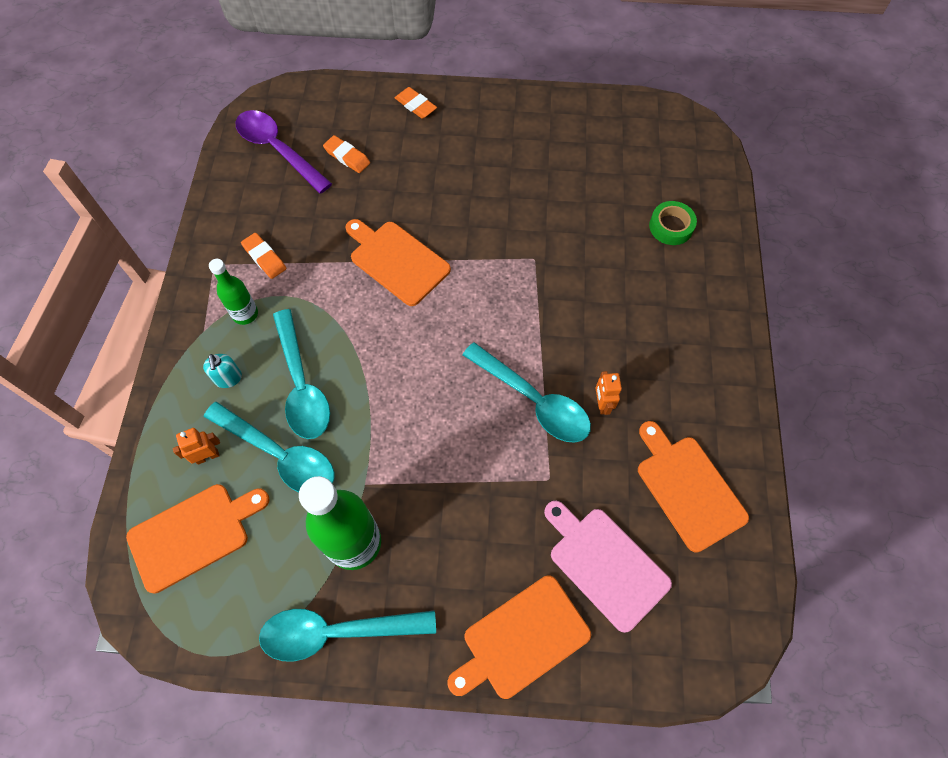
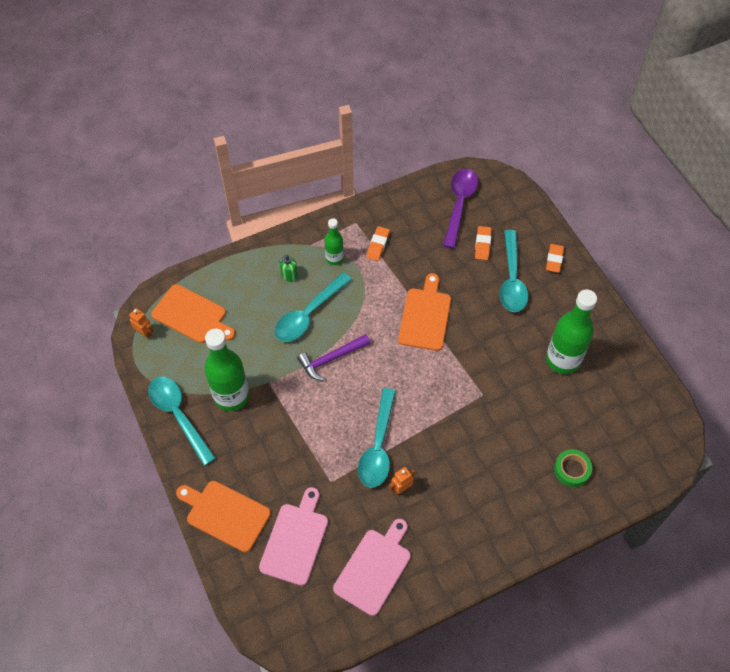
camera: 60 degrees right, 5 degrees down
orange robot [173,428,220,465] -> orange robot moved to [129,308,153,339]
turquoise soap dispenser [203,354,242,388] -> green soap dispenser [279,255,298,282]
turquoise spoon [204,402,335,492] -> turquoise spoon moved to [500,230,528,312]
orange cutting board [638,421,749,553] -> pink cutting board [333,519,411,616]
none -> purple hammer [297,334,370,381]
none -> green bottle [546,289,597,374]

